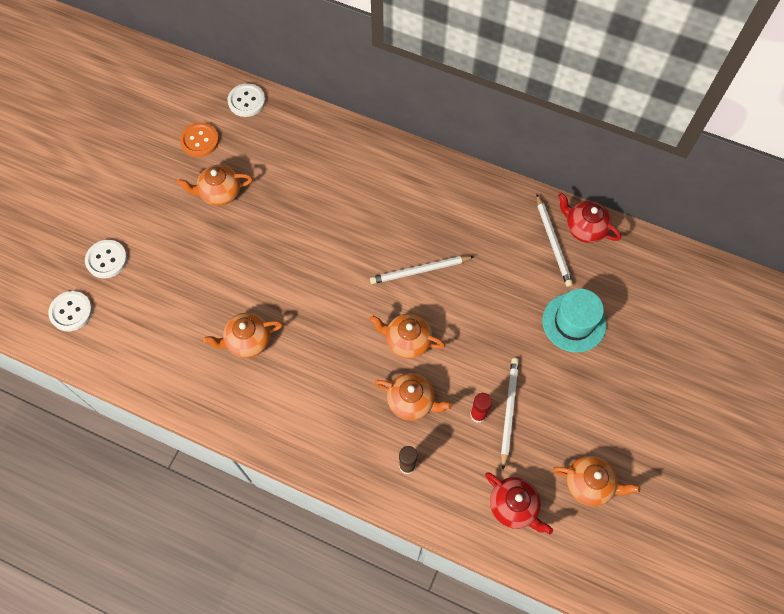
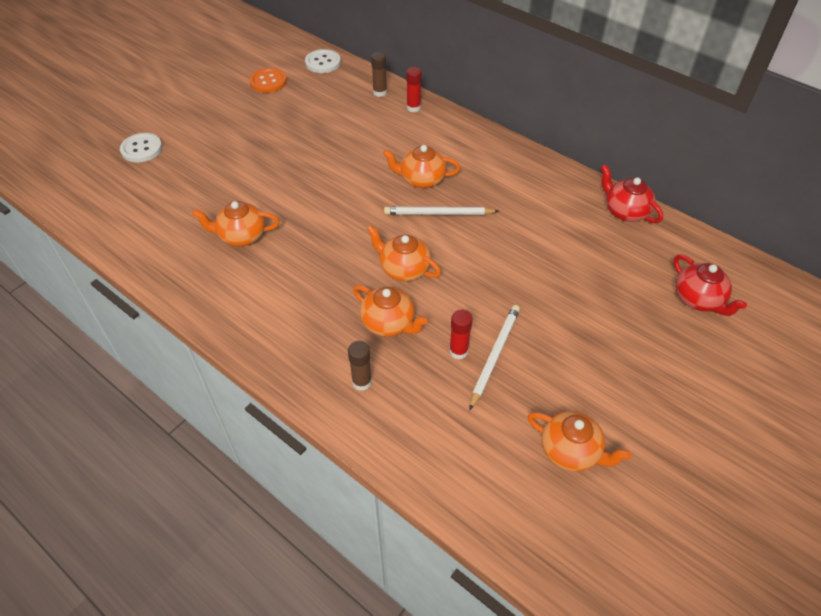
camera: 15 degrees right, 15 degrees down
white button [48,291,92,331] -> none
orange teapot [177,165,253,206] -> orange teapot moved to [383,145,461,188]
red teapot [485,472,553,534] -> red teapot moved to [674,255,747,316]
white pencil [537,194,573,287] -> none
turquoise hat [542,289,606,353] -> none
none -> brown glue stick [371,52,387,97]
none -> red glue stick [406,67,422,112]

